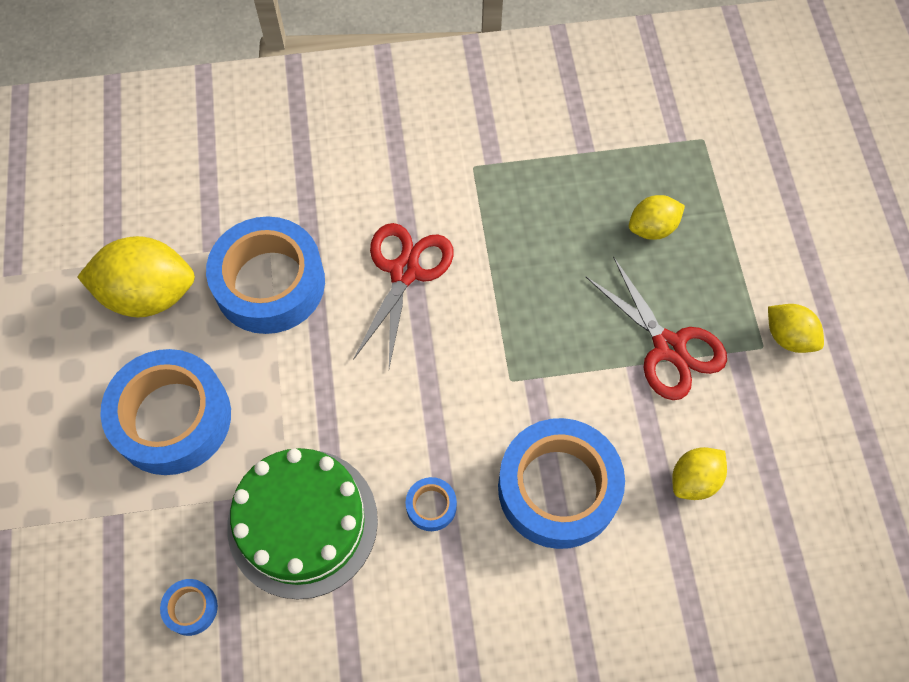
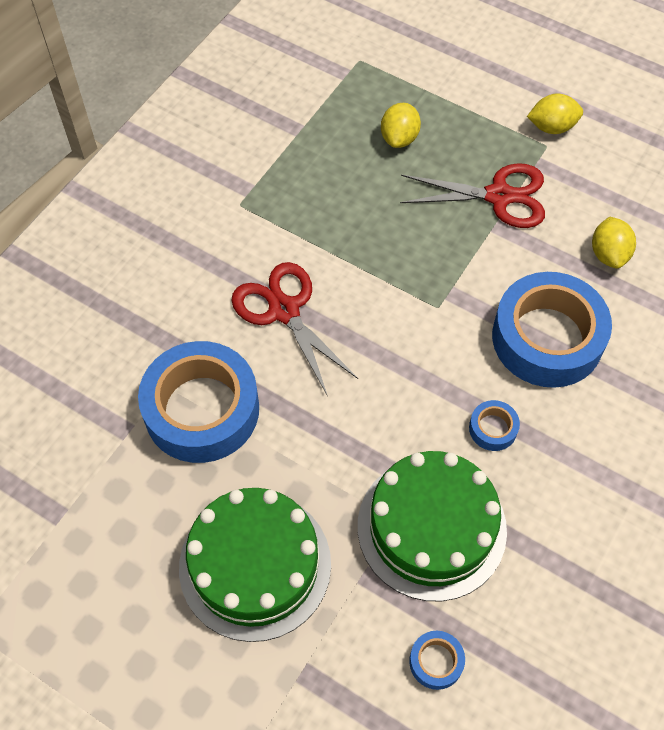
camera: 50 degrees left, 5 degrees down
yellow lemon [77,236,195,317] -> none
blue tape [100,349,231,475] -> green cake [179,488,331,642]

